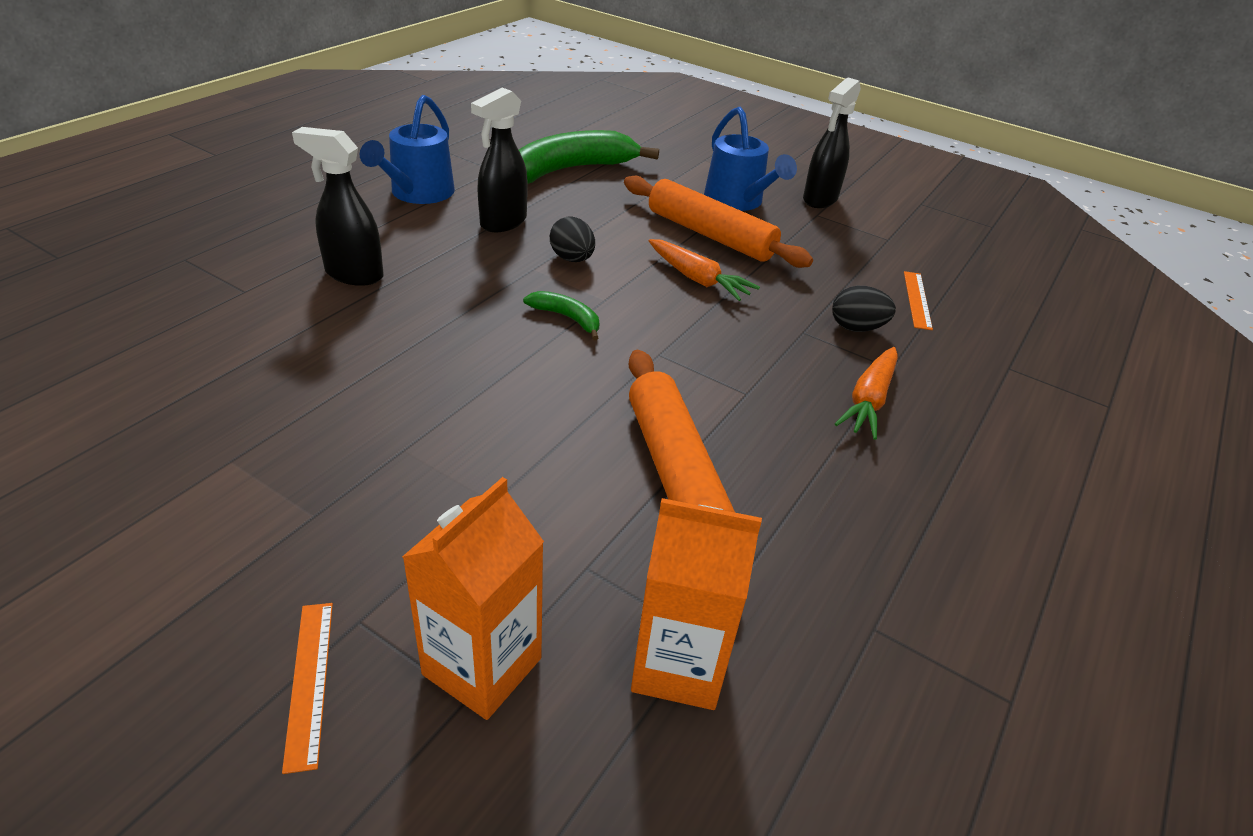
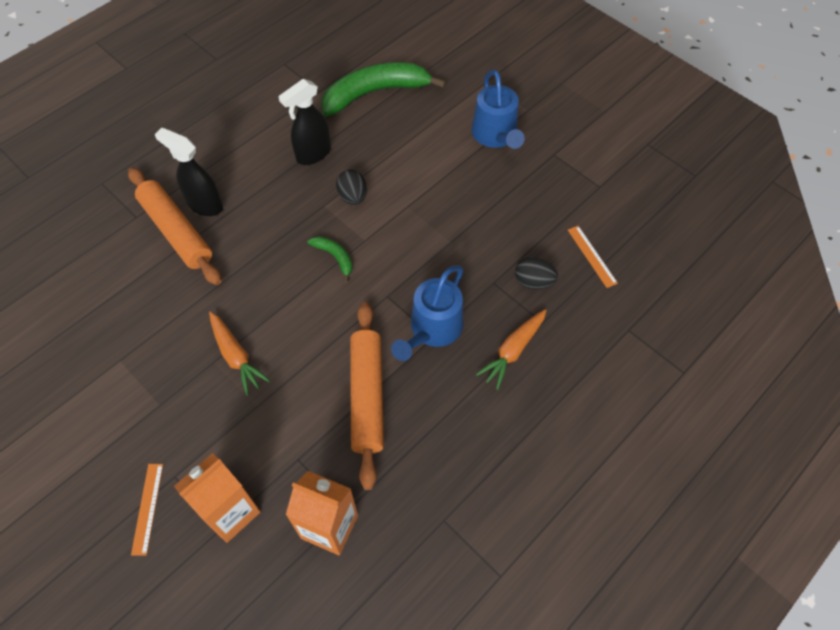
camera: 15 degrees right, 20 degrees up
blue watering can [360,95,455,204] -> blue watering can moved to [391,265,464,361]
orange rolling pin [624,176,813,268] -> orange rolling pin moved to [128,167,222,285]
orange carrot [649,239,760,301] -> orange carrot moved to [209,312,270,396]
black spray bottle [803,77,861,208] -> none
orange ruler [904,271,933,330] -> orange ruler turned 45 degrees counterclockwise [568,226,618,288]

